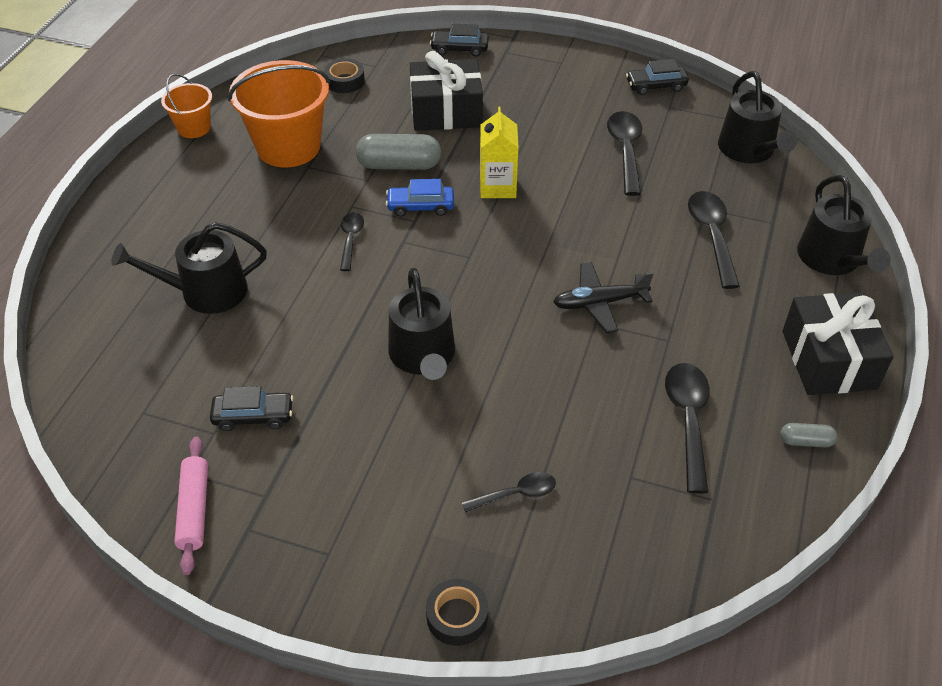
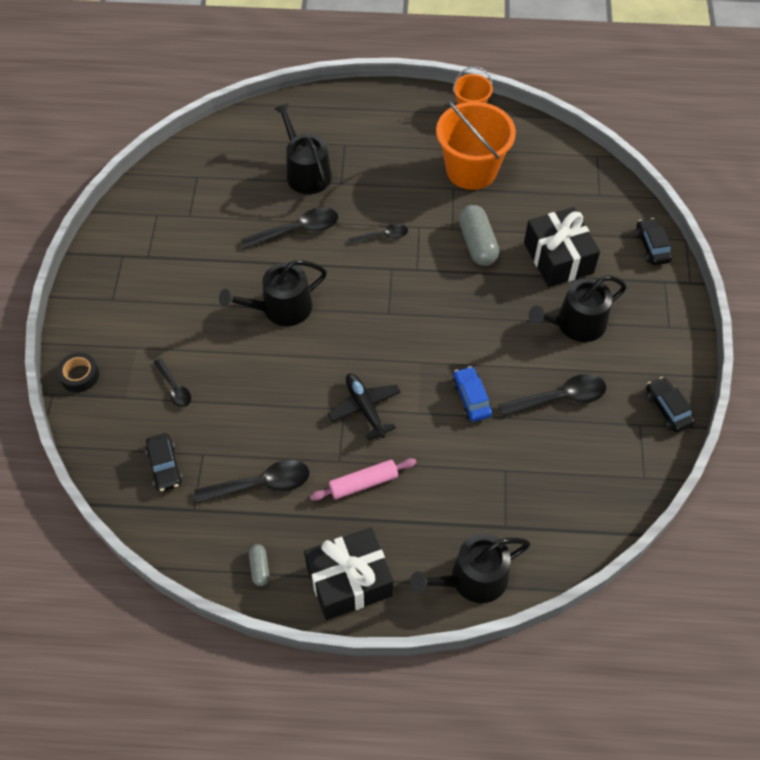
camera: 75 degrees right, 10 degrees up
pink rolling pin [174,436,208,575] -> pink rolling pin moved to [310,458,417,501]
black car [210,386,293,431] -> black car moved to [145,434,182,492]
black tape [324,58,365,93] -> none
blue car [386,179,454,217] -> blue car moved to [453,366,492,422]
yellow carton [480,107,519,198] -> none
black spoon [688,191,740,289] -> black spoon moved to [241,208,338,249]
black watering can [718,71,797,163] -> black watering can moved to [529,276,627,342]

